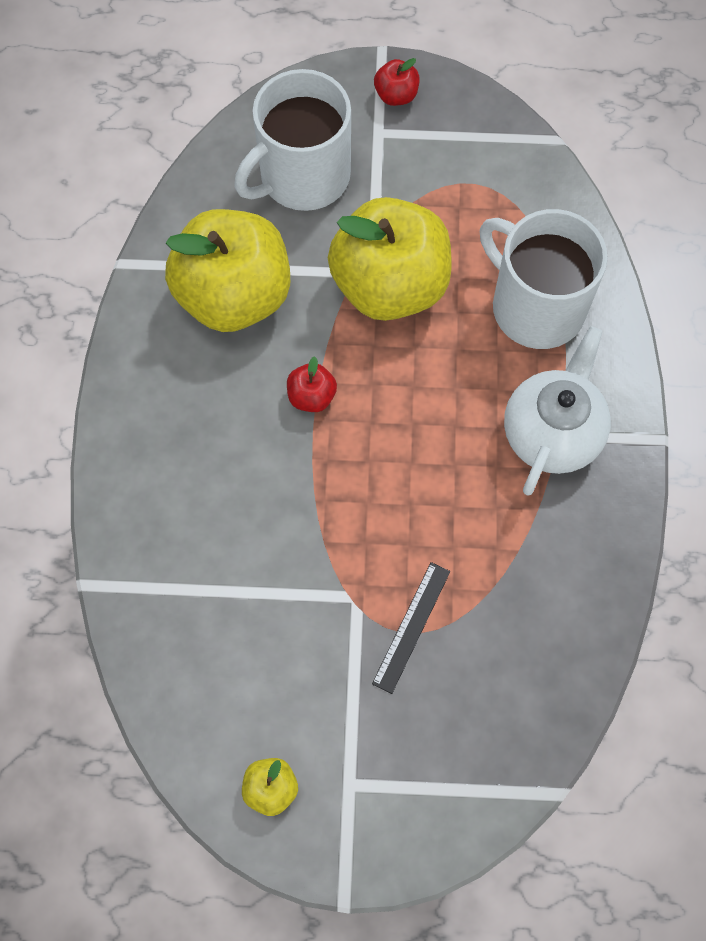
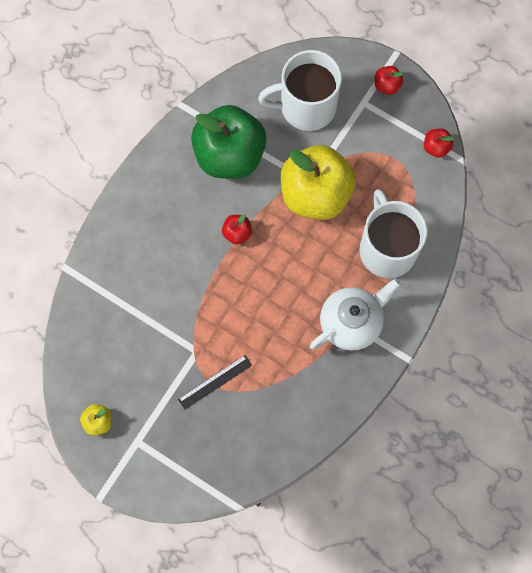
camera: 30 degrees right, 5 degrees up
yellow apple [165,209,290,332] -> green apple [191,105,266,179]
none -> red apple [424,129,454,158]

